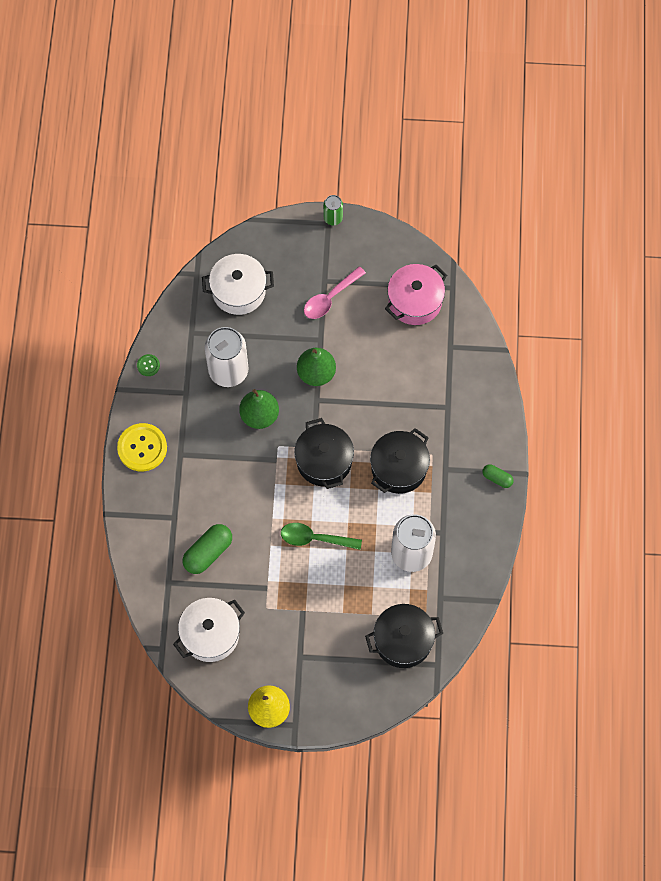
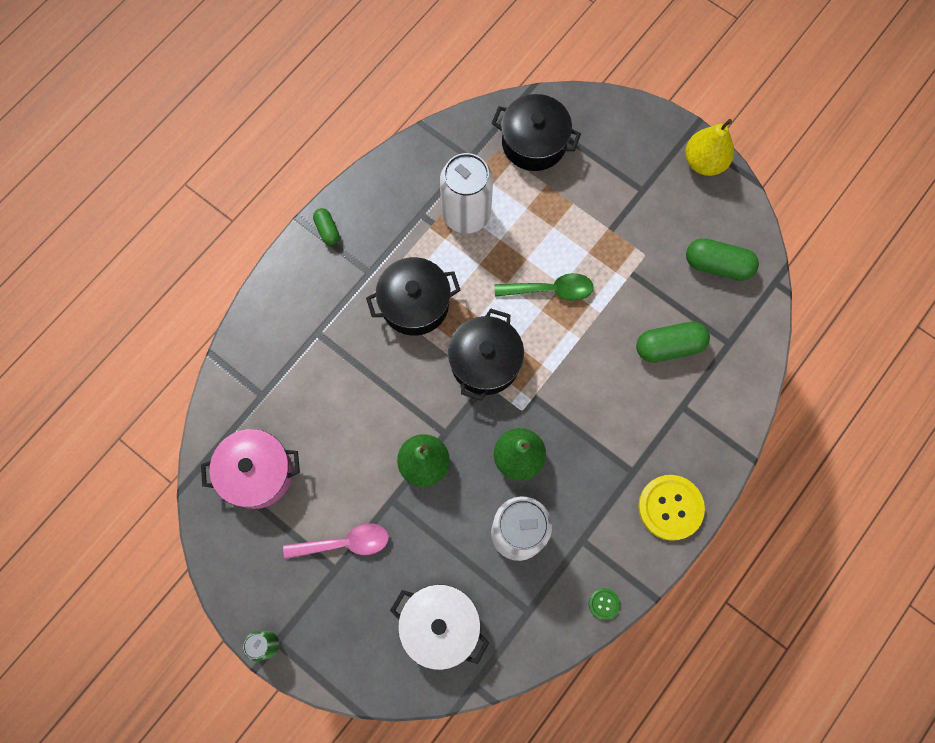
camera: 145 degrees left, 5 degrees up
white pot [173,598,245,662] -> green capsule [686,238,759,281]
green spoon [281,523,362,550] -> green spoon turned 45 degrees counterclockwise [495,273,594,301]

